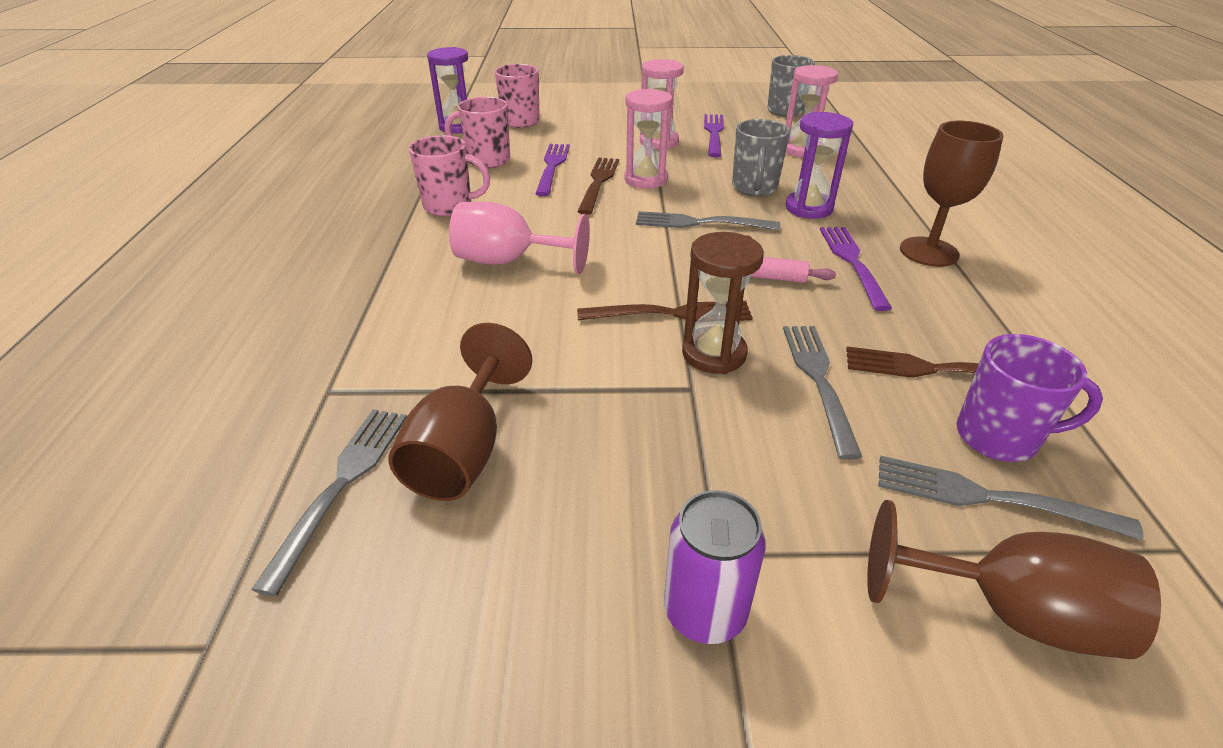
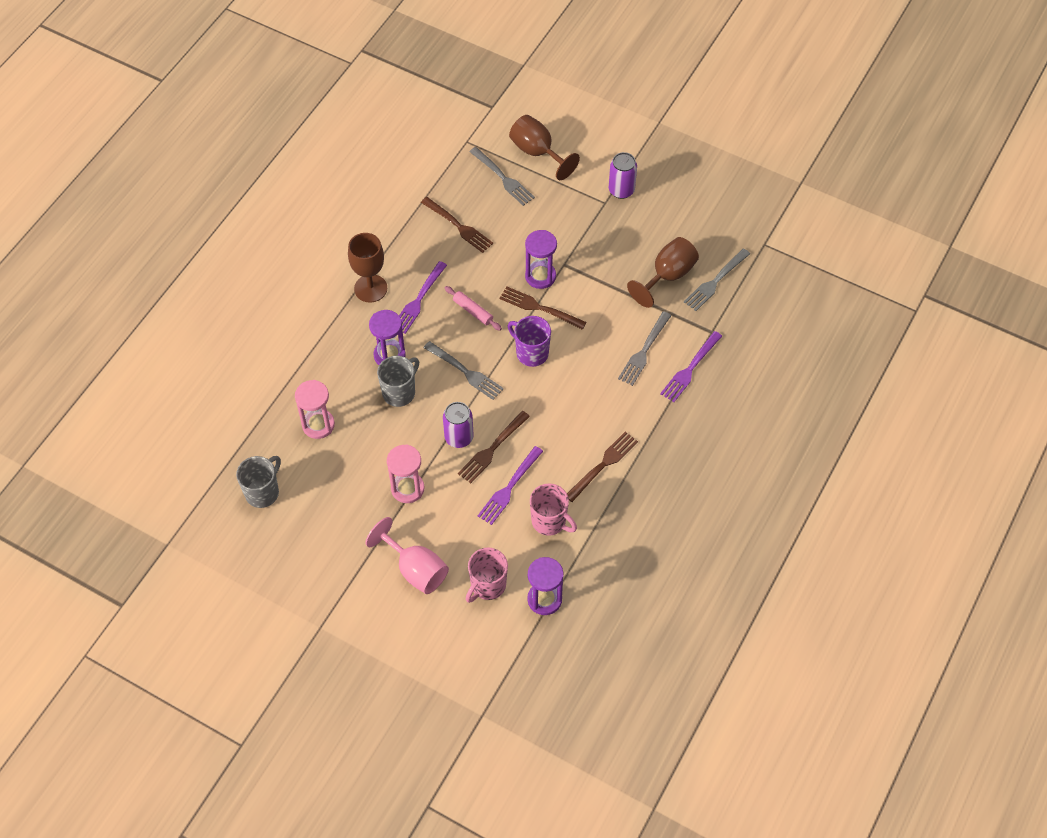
camera: 150 degrees left, 20 degrees up
pink mug [409,135,490,216] -> brown fork [567,432,638,502]
pink goblet [449,202,590,274] -> pink goblet moved to [366,517,449,594]
pink hourglass [624,88,673,189] -> purple can [443,402,474,448]
brown hourglass [682,232,764,374] -> purple hourglass [525,230,557,289]
purple fork [704,114,724,157] -> purple fork moved to [660,331,722,402]
grey fork [783,326,862,460] -> grey fork moved to [618,311,672,386]
purple mug [957,334,1103,462] -> purple mug moved to [508,316,551,367]

